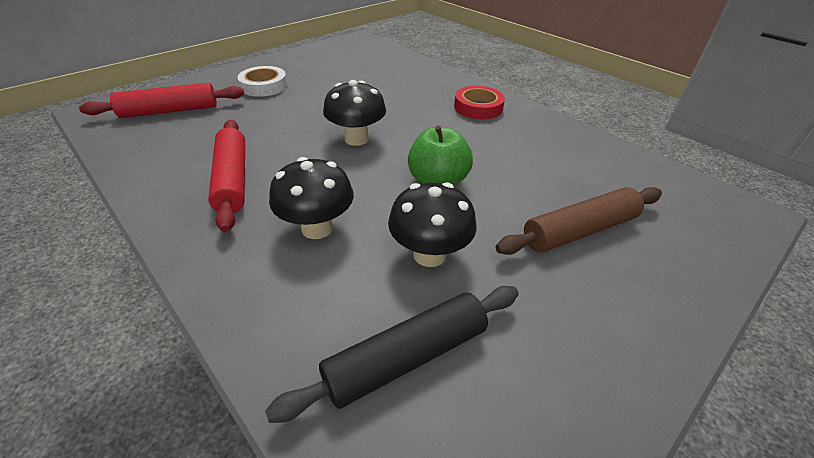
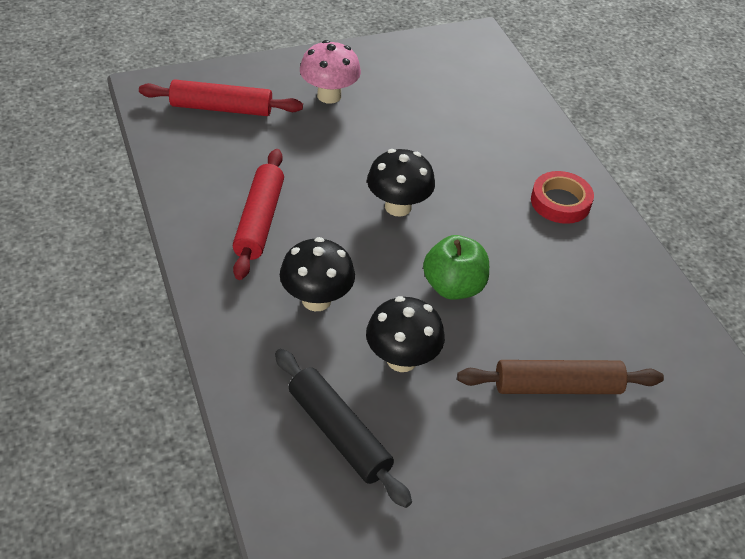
camera: 20 degrees right, 5 degrees up
white tape [237,66,287,97] -> pink mushroom [300,40,361,104]
black rolling pin [265,286,519,423] -> black rolling pin turned 60 degrees clockwise [275,349,412,508]

